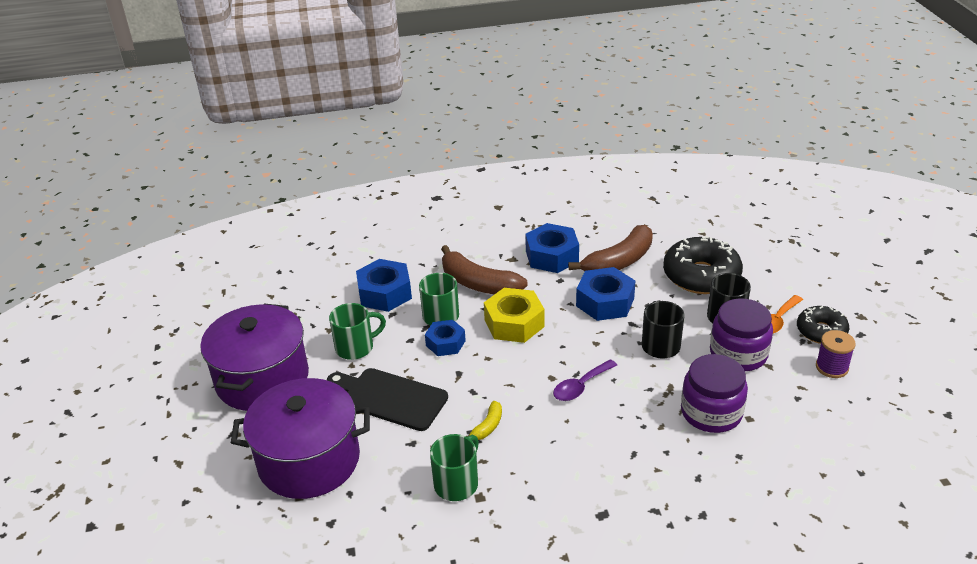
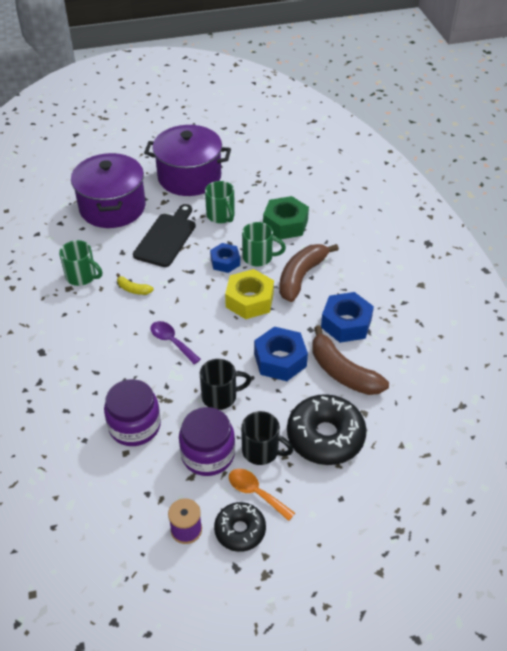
camera: 85 degrees right, 10 degrees up
blue nut [356,259,412,312] -> green nut [263,196,309,239]

